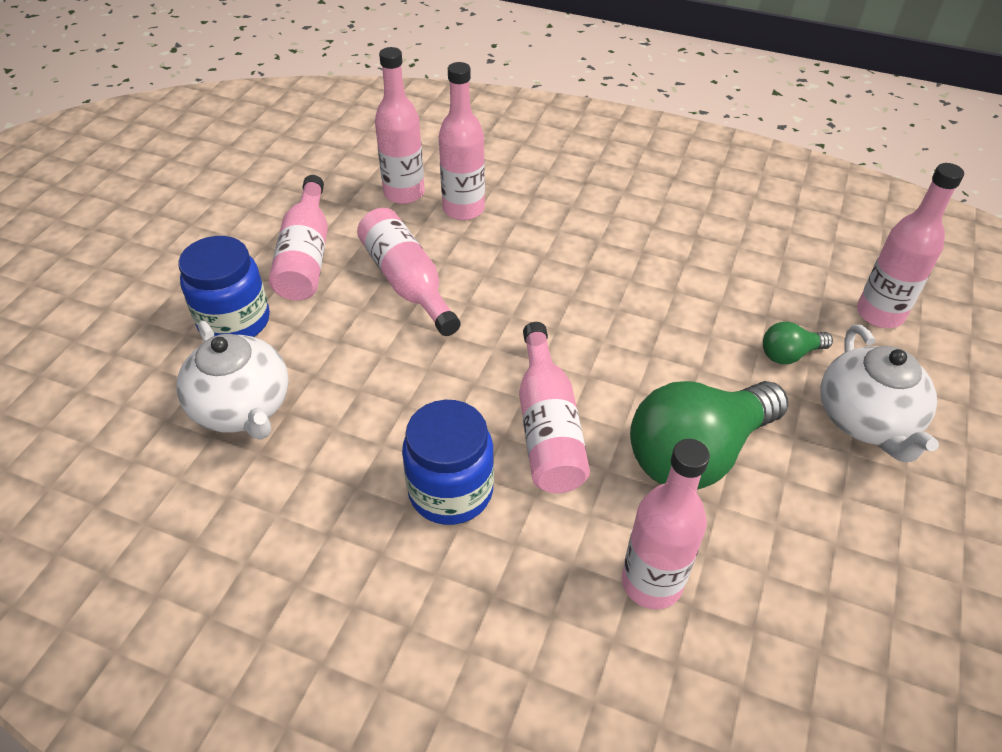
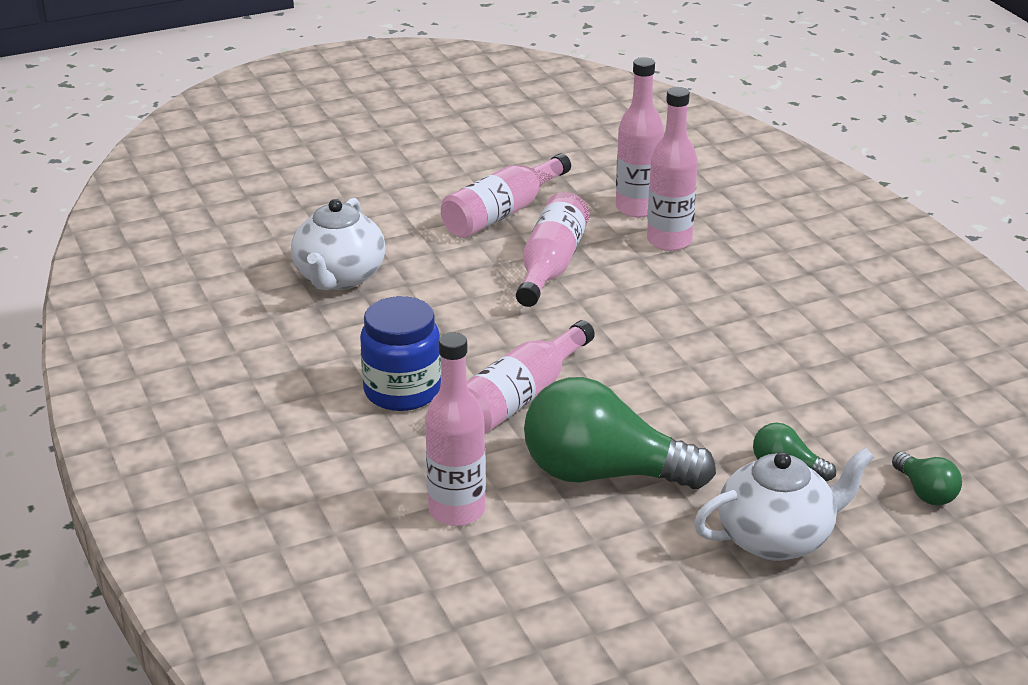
camera: 45 degrees right, 15 degrees down
blue jar [178,236,270,337] -> none
white teapot [821,325,939,462] -> white teapot turned 150 degrees counterclockwise [694,448,874,561]
pink bottle [857,163,964,328] -> green light bulb [892,452,962,505]

